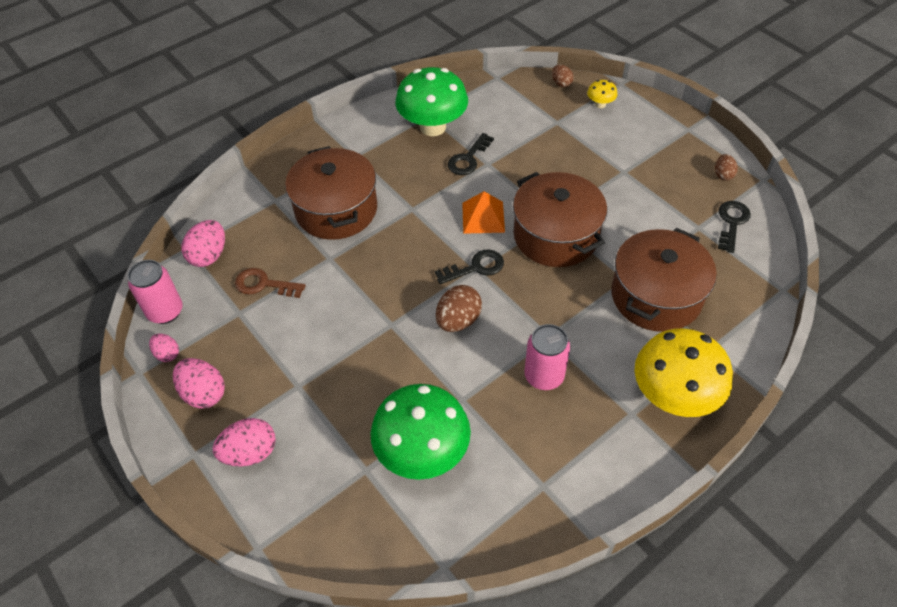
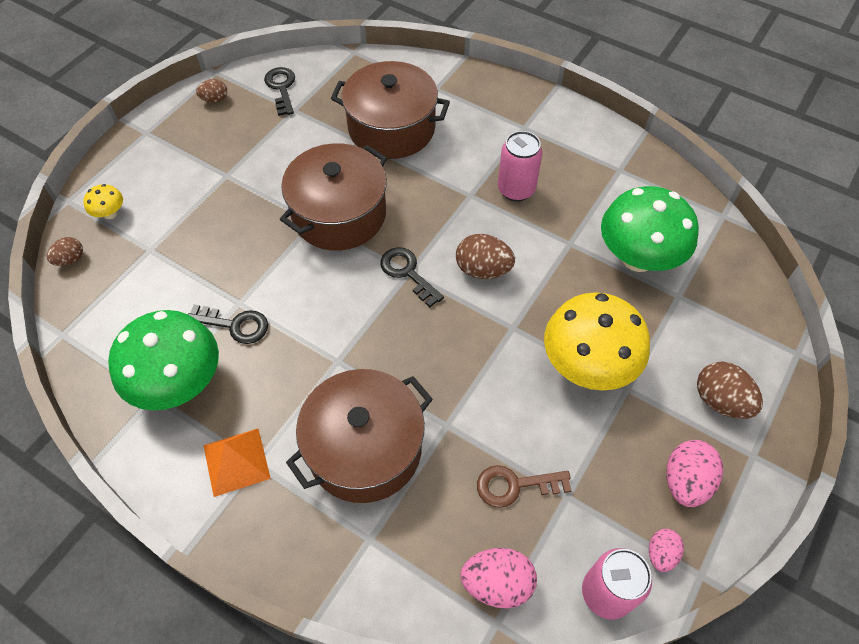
camera: 110 degrees left, 5 degrees up
pink egg [213,418,276,466] -> brown egg [697,361,763,419]
brown key [235,268,306,298] -> brown key turned 90 degrees clockwise [477,465,572,508]
orange pyramid [462,191,505,234] -> orange pyramid moved to [203,429,271,497]
yellow mushroom [634,328,733,417] -> yellow mushroom moved to [544,292,650,391]
black key [718,201,751,253] -> black key turned 75 degrees clockwise [264,67,295,116]

